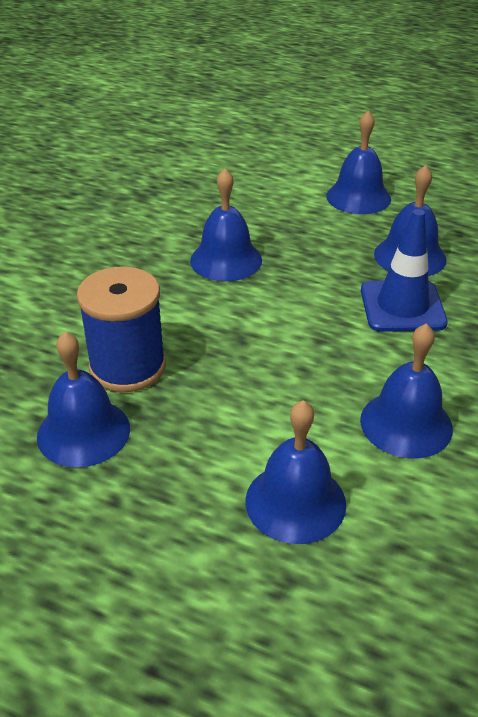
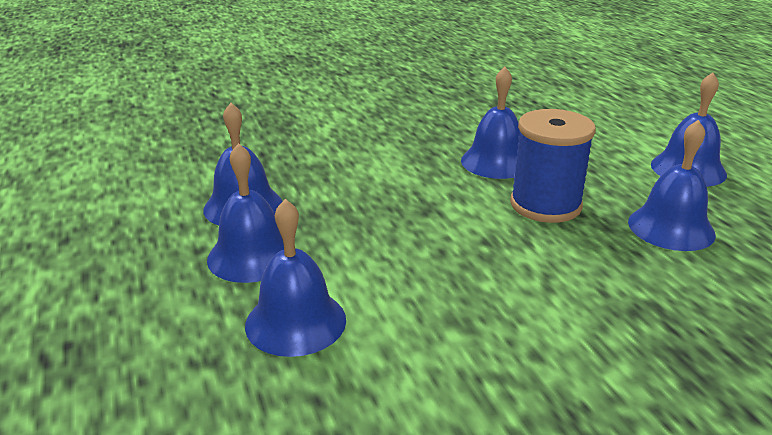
camera: 45 degrees right, 10 degrees down
blue spool [77,266,166,392] -> blue spool moved to [510,109,596,223]
blue bell [360,323,453,459] -> blue bell moved to [207,143,284,283]
blue traffic cone [361,209,448,332] -> none

